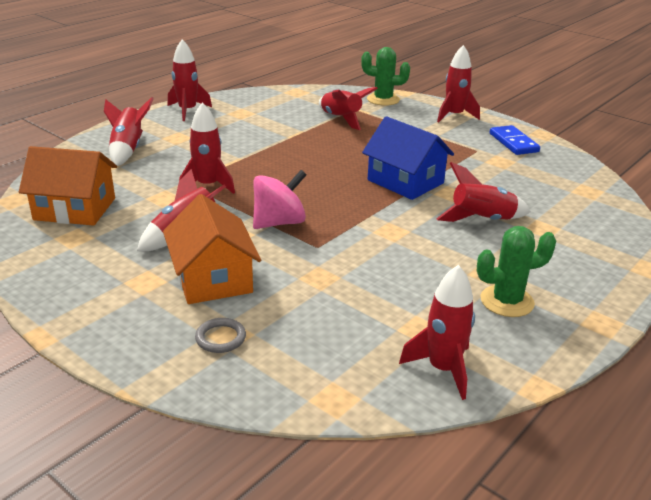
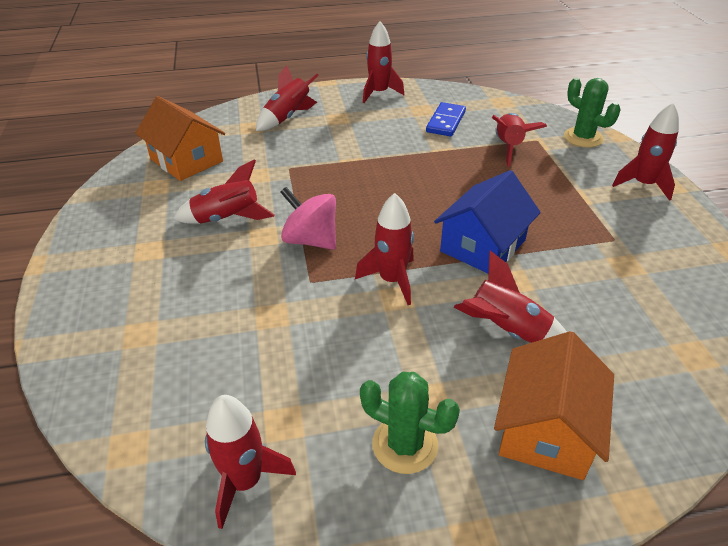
camera: 40 degrees right, 10 degrees up
orange house [163,194,261,304] -> orange house moved to [494,331,614,480]
red rocket [179,102,235,194] -> red rocket moved to [355,193,414,305]
grey ring [195,318,246,353] -> none
pink spinning top [253,170,306,229] -> pink spinning top turned 150 degrees counterclockwise [280,187,336,250]
blue house [362,116,454,200] -> blue house turned 45 degrees clockwise [434,170,541,274]
blue domino [490,125,540,155] -> blue domino moved to [426,102,466,136]

